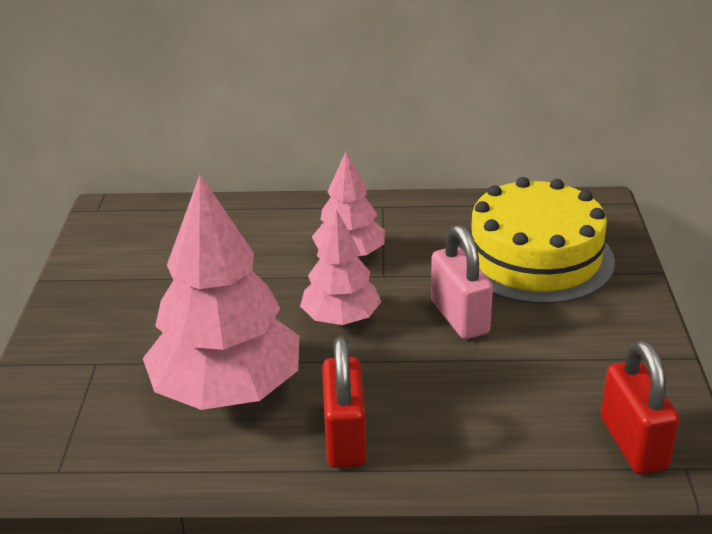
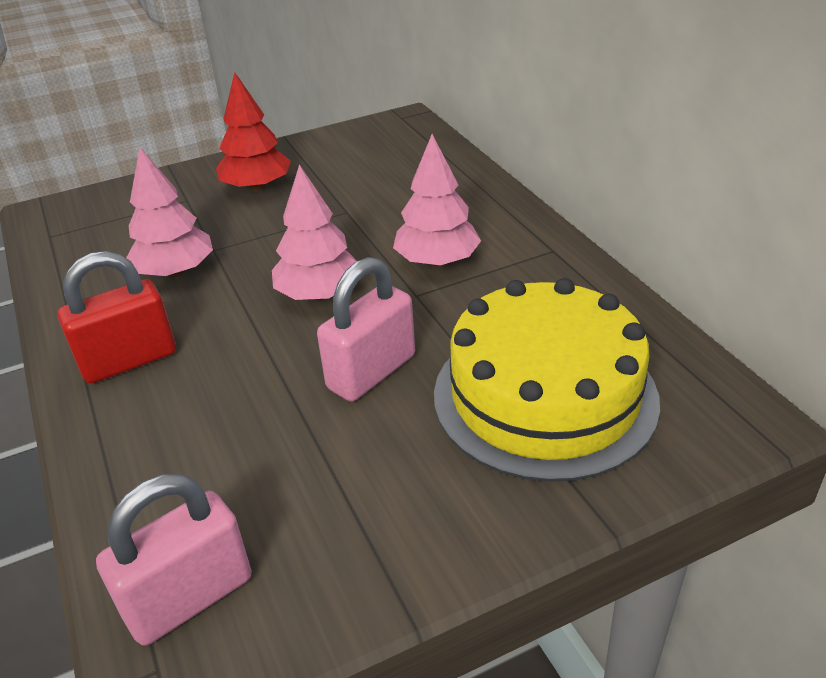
camera: 65 degrees right, 5 degrees up
pink tree [143,175,299,410] -> pink tree [126,147,213,277], size x0.56
red padlock [601,340,679,474] -> pink padlock [96,474,252,646]
none -> red tree [216,73,291,191]

